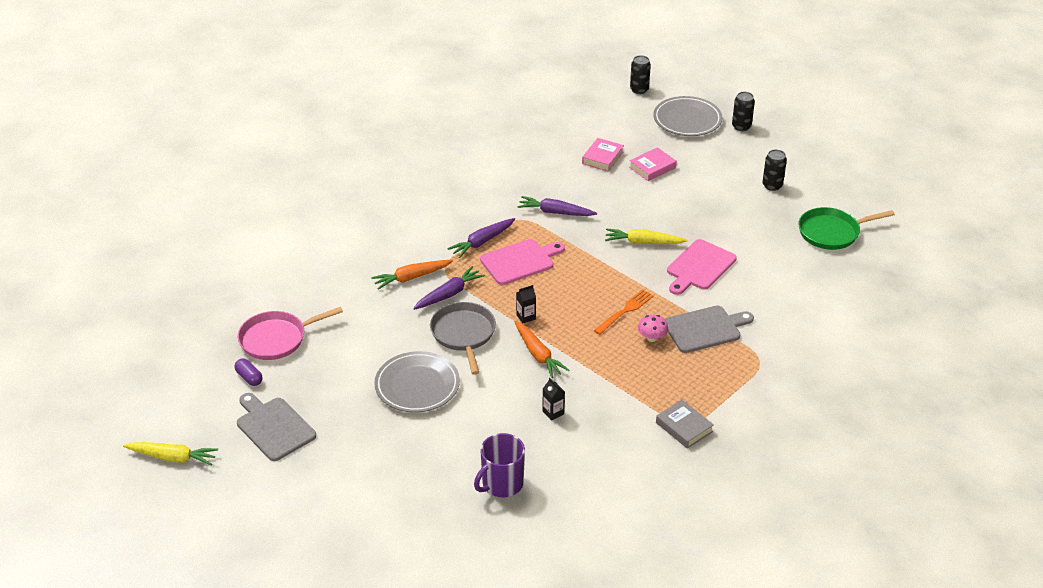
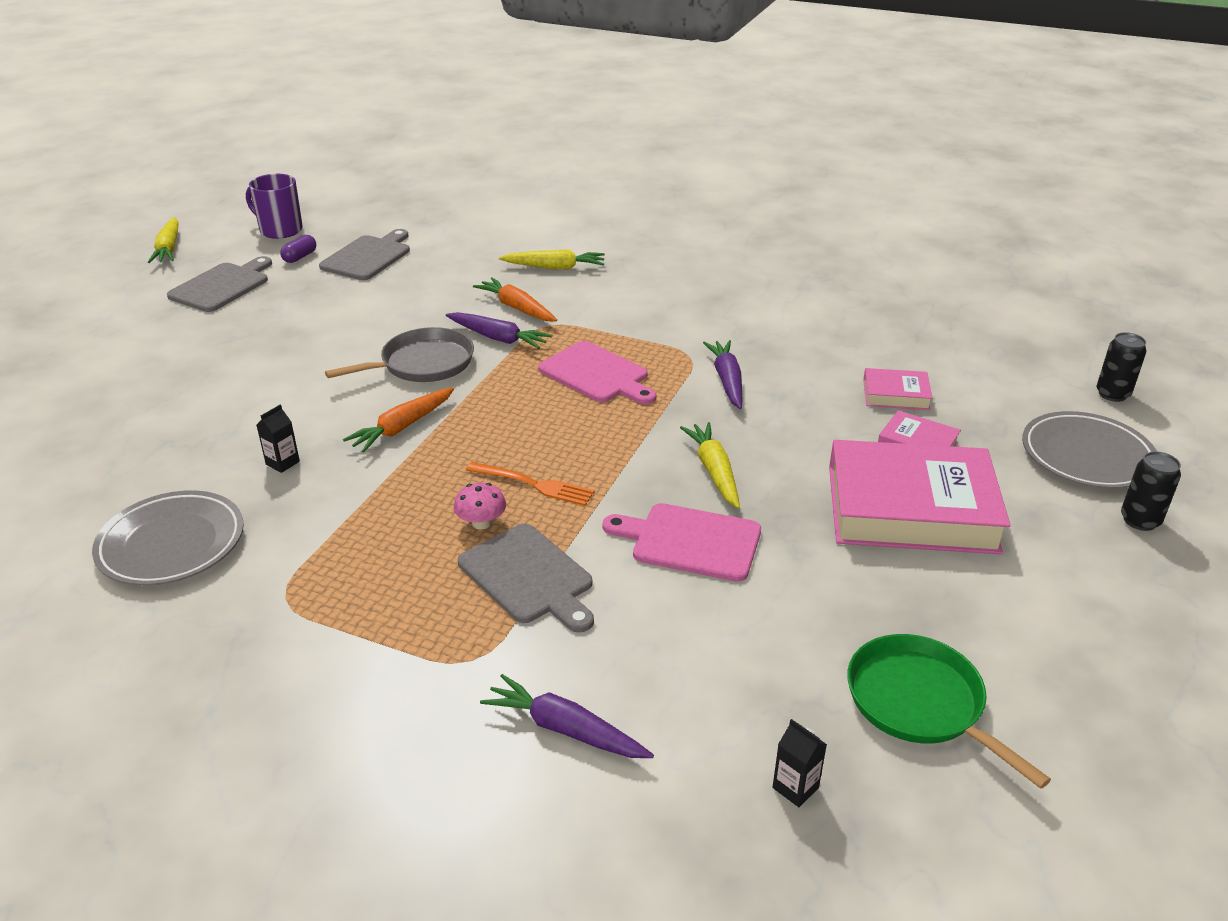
camera: 70 degrees right, 5 degrees down
pink pan [238,307,343,360] -> grey cutting board [319,229,410,280]
grey plate [374,351,460,413] -> grey plate moved to [92,490,244,586]
purple carrot [447,218,515,258] -> purple carrot moved to [480,674,654,758]
purple mug [474,433,525,497] -> purple mug moved to [246,174,303,239]
black carton [516,285,536,324] -> black carton moved to [772,719,827,807]
grey book [656,400,714,449] -> none
black can [762,149,787,191] -> none
none -> yellow carrot [499,249,605,269]
none -> pink book [829,440,1011,554]

